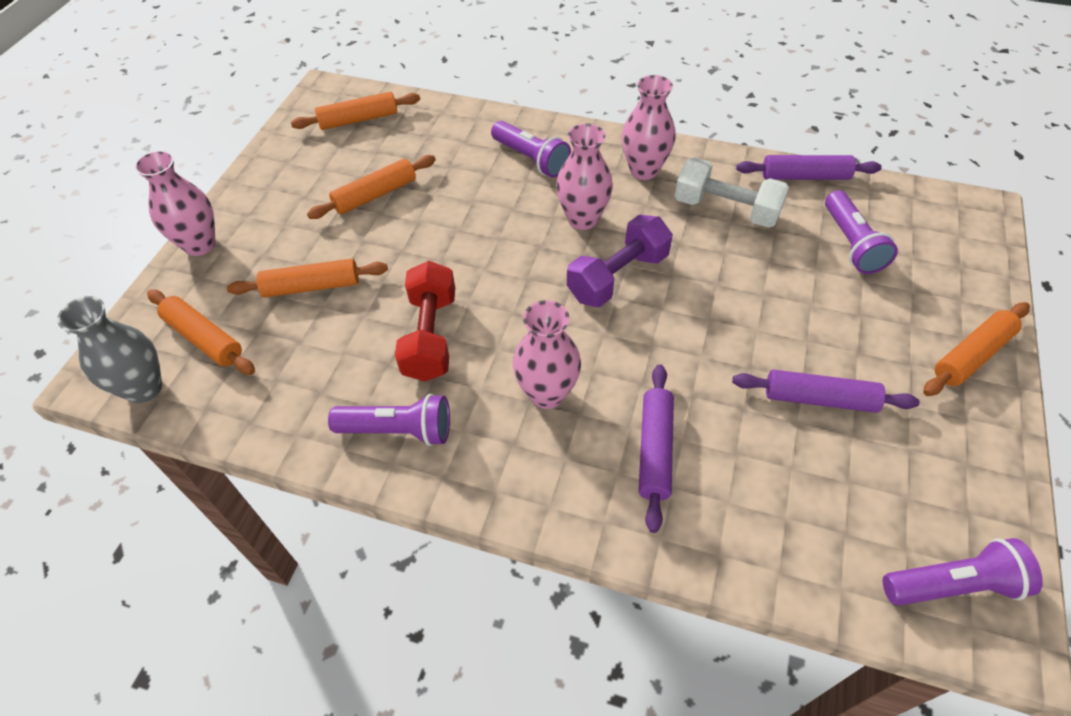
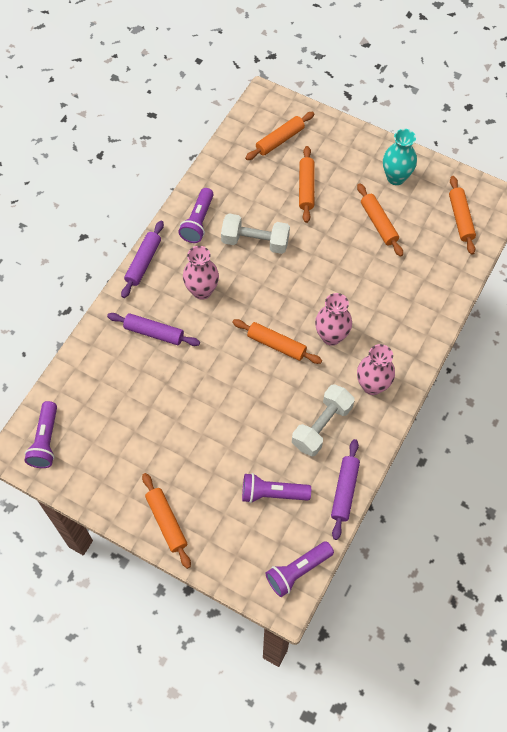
camera: 100 degrees right, 10 degrees up
grey vase [57,296,162,403] -> none
pink vase [134,150,216,256] -> none
red dumbbell [395,261,455,381] -> white dumbbell [221,213,290,254]
purple flashlight [491,121,571,178] -> purple flashlight moved to [265,541,334,597]
purple dumbbell [567,215,673,307] -> orange rolling pin [232,319,322,364]
purple rolling pin [732,370,920,413] -> purple rolling pin moved to [121,220,164,298]
none -> turquoise vase [383,129,417,185]

